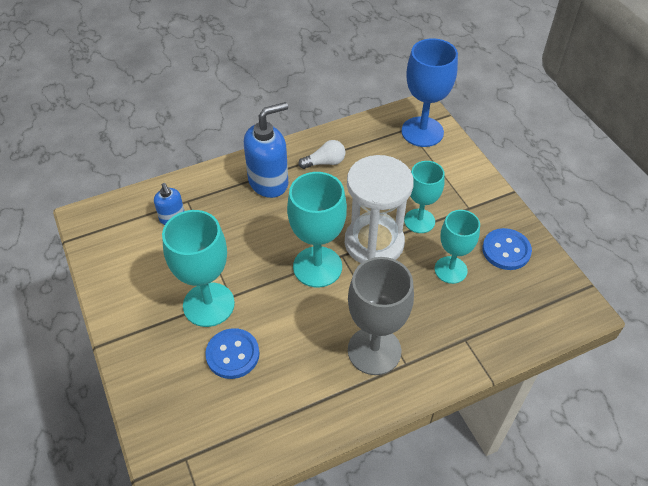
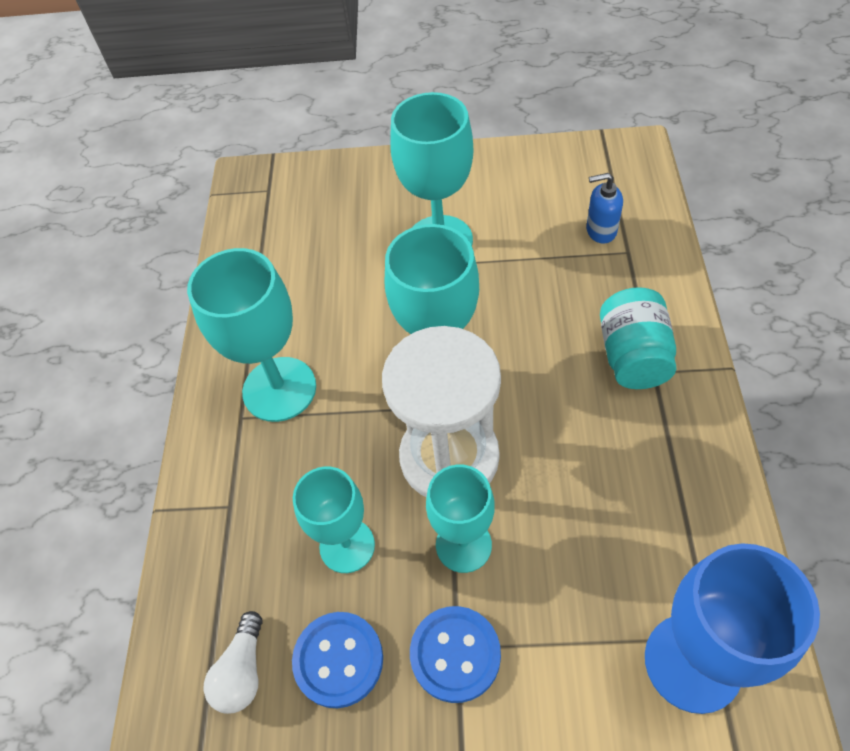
camera: 120 degrees right, 5 degrees up
blue button [205,328,259,379] -> blue button moved to [410,606,501,703]
blue soap dispenser [244,102,288,198] -> turquoise jar [600,287,676,389]
white light bulb [298,140,345,169] -> white light bulb moved to [204,611,263,714]
grey goblet [348,257,414,375] -> turquoise goblet [187,248,316,422]

